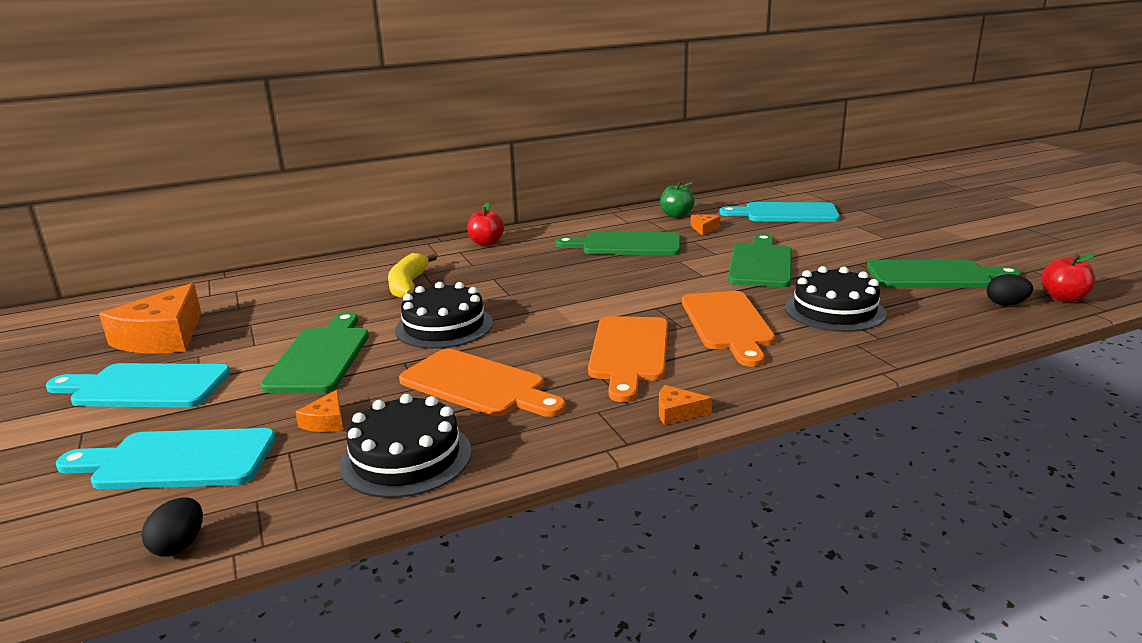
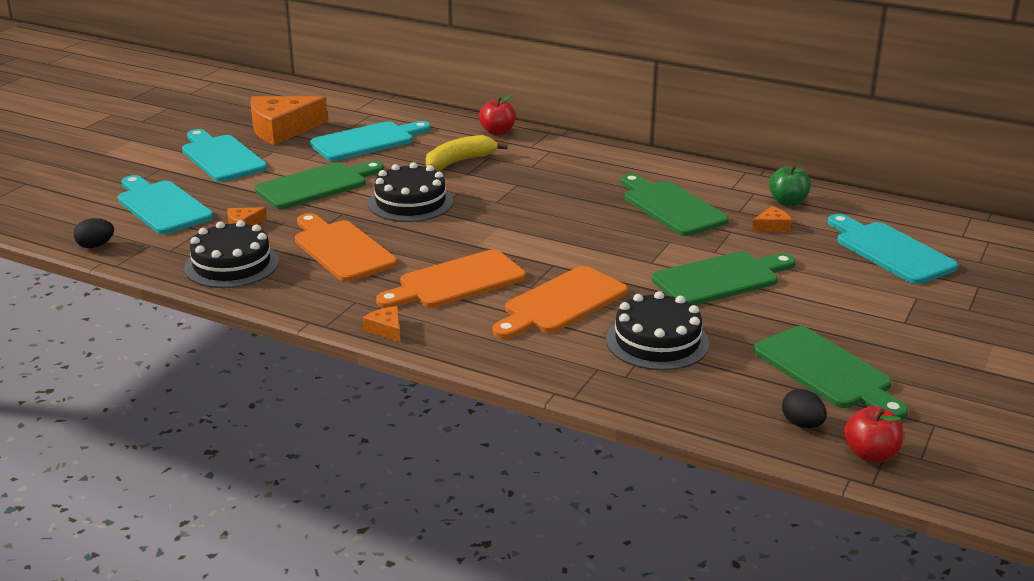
camera: 50 degrees right, 5 degrees up
orange cutting board [399,349,566,417] -> orange cutting board turned 150 degrees clockwise [295,213,397,282]
red apple [467,202,504,246] -> red apple moved to [479,95,516,135]
none -> turquoise cutting board [310,121,431,161]

